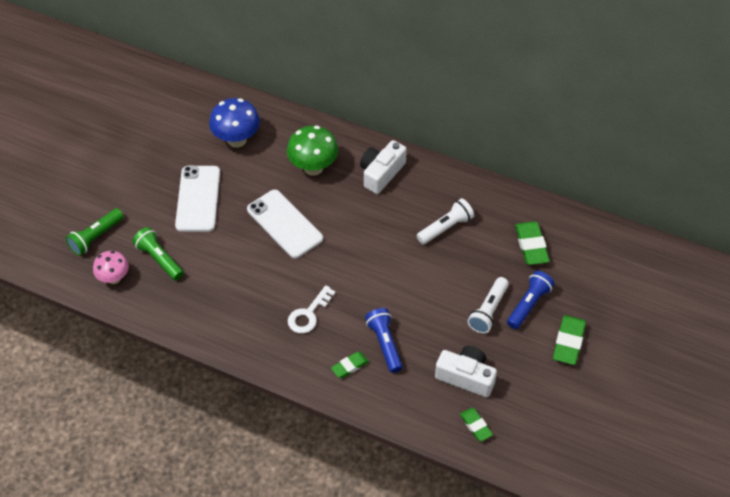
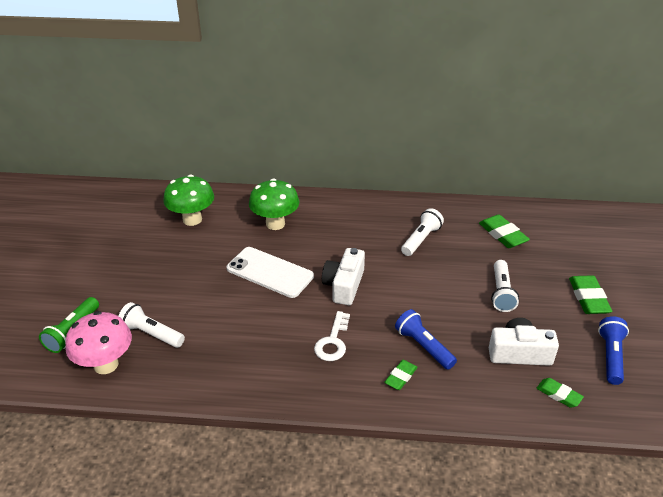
camera: 20 degrees left, 15 degrees down
pink mushroom [93,251,129,284] -> pink mushroom [65,311,132,374], size x1.54
green flashlight [132,227,184,280] -> white flashlight [118,302,185,348]
white phone [175,166,220,232] -> none
blue mushroom [209,98,260,148] -> green mushroom [163,175,214,226]
white camera [360,140,407,194] -> white camera moved to [322,248,365,305]
blue flashlight [507,271,554,329] -> blue flashlight moved to [598,316,629,385]

